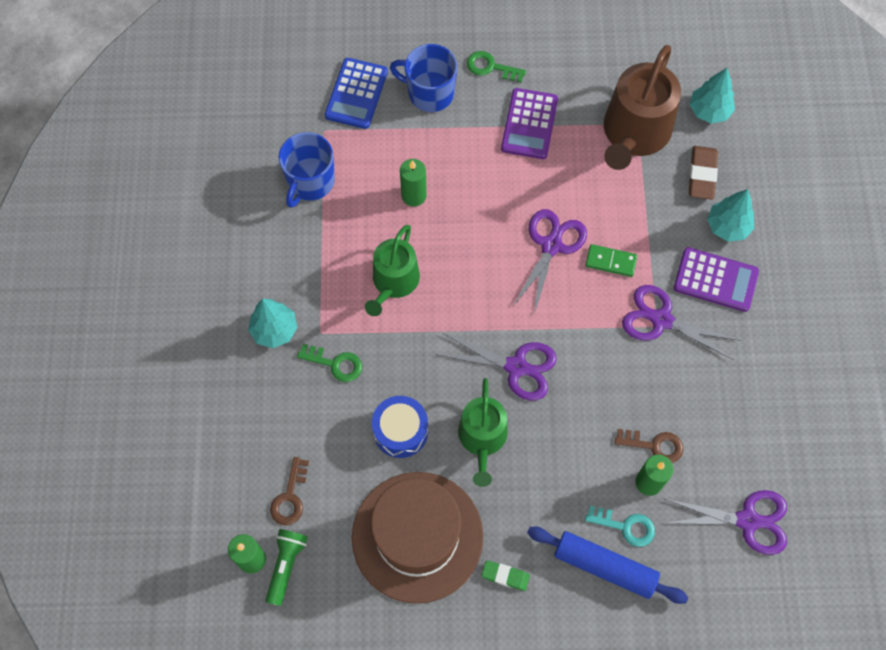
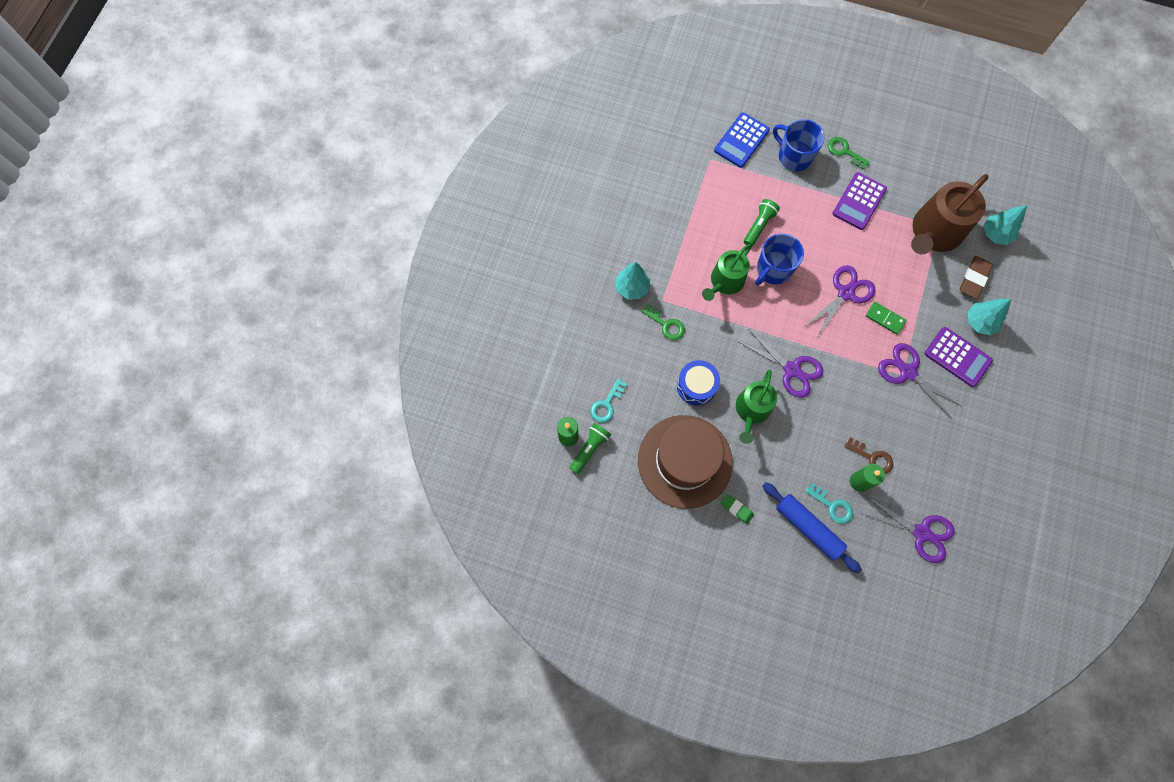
camera: 20 degrees right, 5 degrees up
brown key [270,457,309,525] -> turquoise key [590,378,627,423]
blue mug [279,132,335,208] -> blue mug moved to [755,233,804,285]
green candle [400,159,427,207] -> green flashlight [744,199,780,246]

